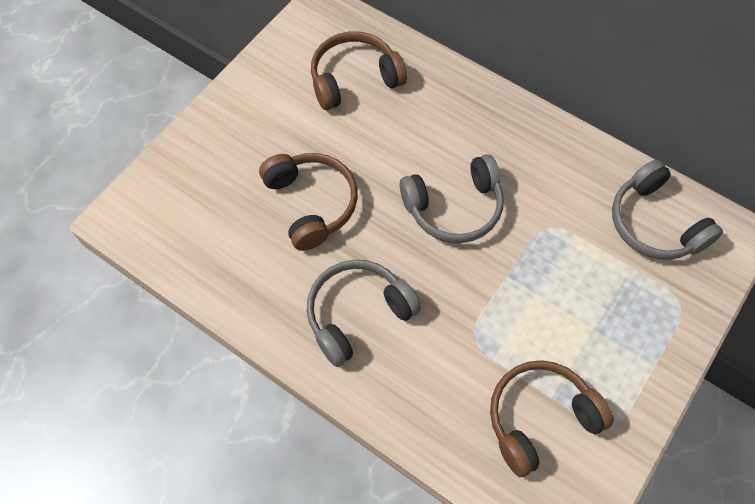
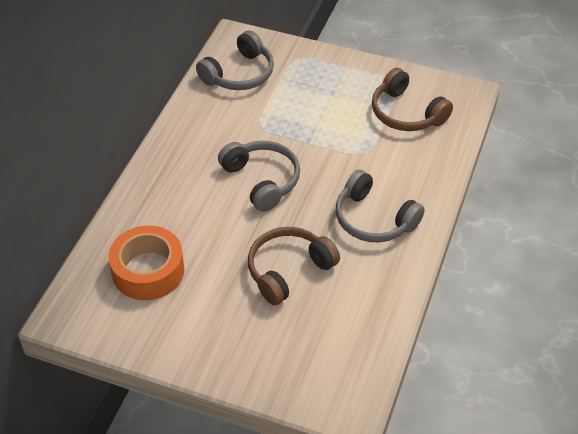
camera: 105 degrees left, 15 degrees down
brown headphones [311,31,407,110] -> orange tape [108,226,184,300]

